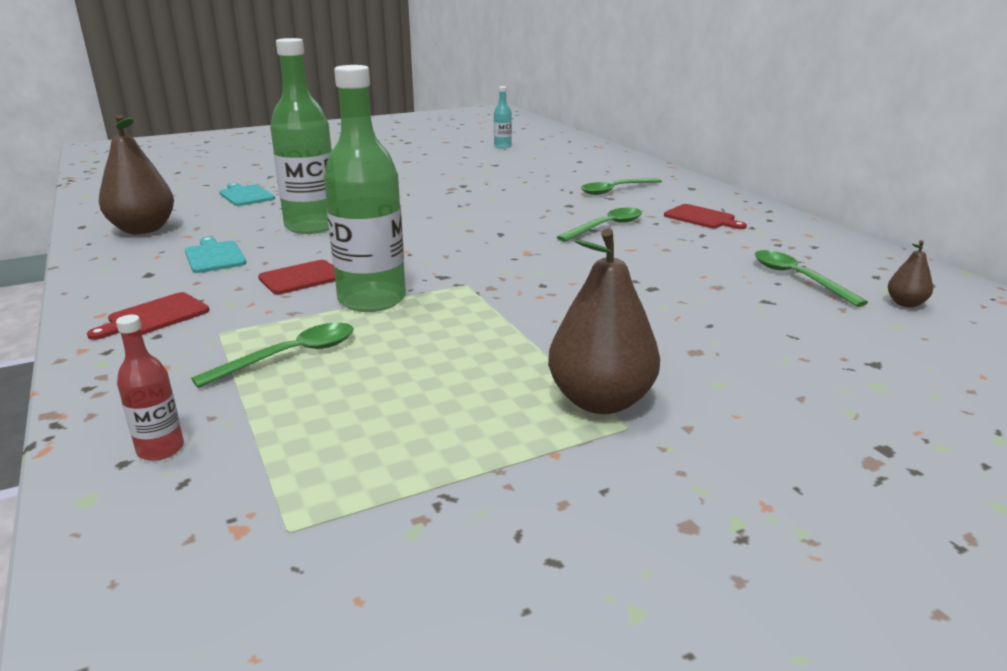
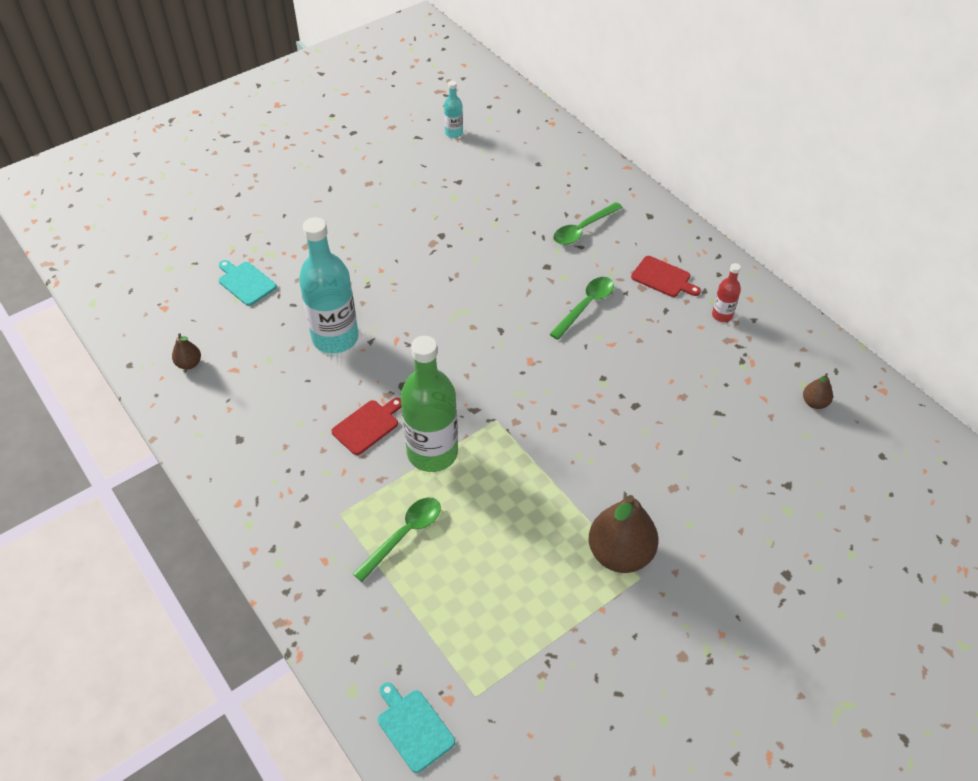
camera: 10 degrees left, 25 degrees up
red cutting board [87,292,209,340] -> none
brown pear [99,115,174,234] -> brown pear [172,333,201,369], size x0.47
red bottle [116,315,184,461] -> red bottle moved to [712,263,741,322]
turquoise cutting board [185,236,246,273] -> turquoise cutting board moved to [378,682,455,773]
green bottle [270,38,332,234] -> turquoise bottle [299,217,359,354]
green spoon [755,250,868,307] -> none

